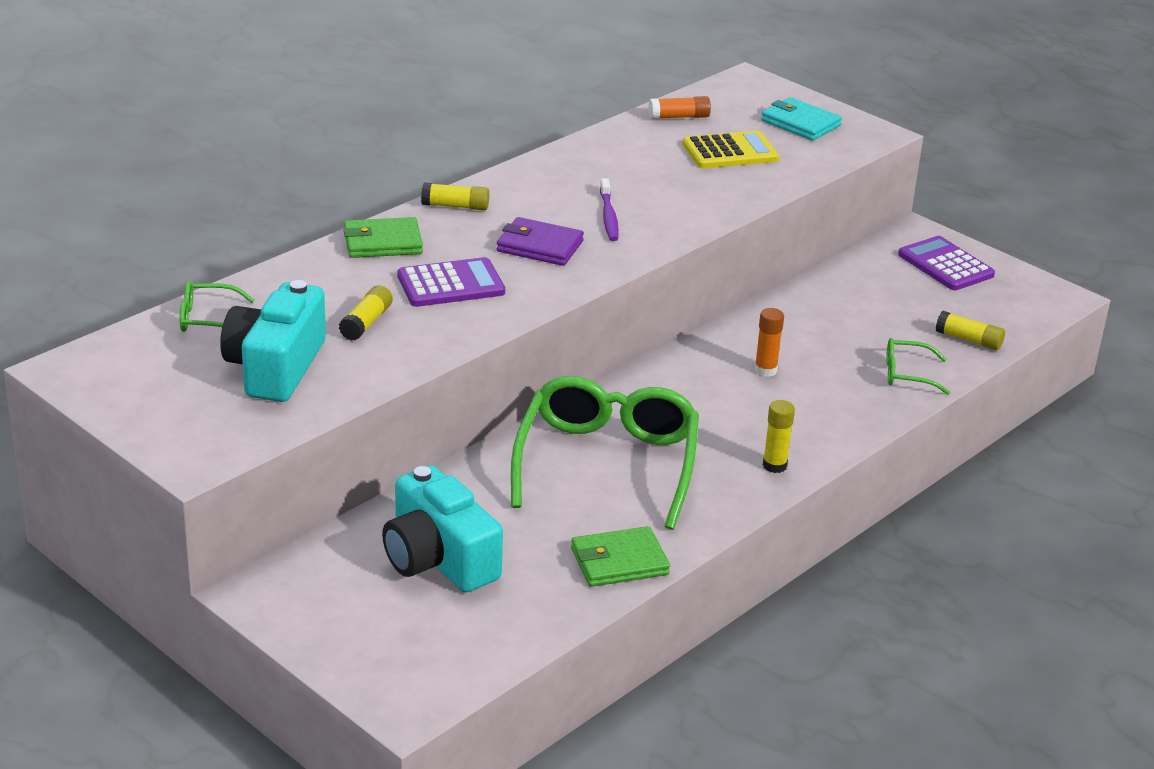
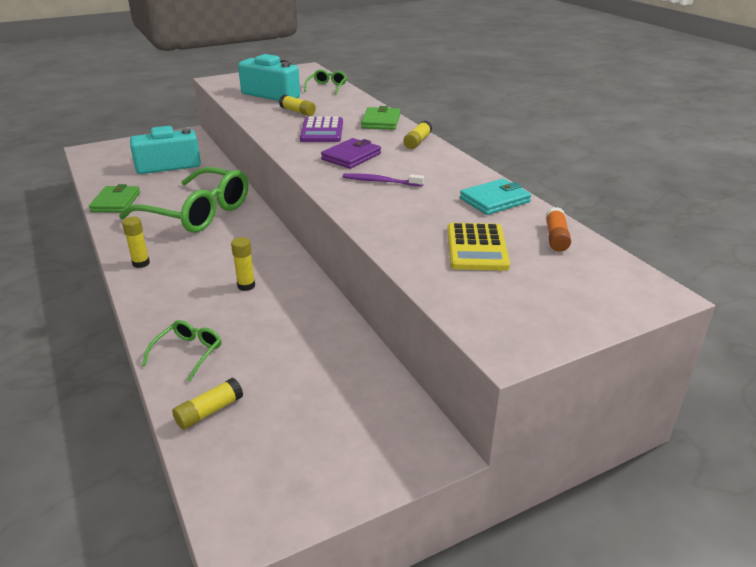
camera: 110 degrees right, 0 degrees up
orange glue stick [754,308,784,377] -> yellow glue stick [231,237,255,291]
turquoise wallet [761,97,842,141] -> turquoise wallet moved to [460,179,531,215]
purple calculator [898,236,995,290] -> none

